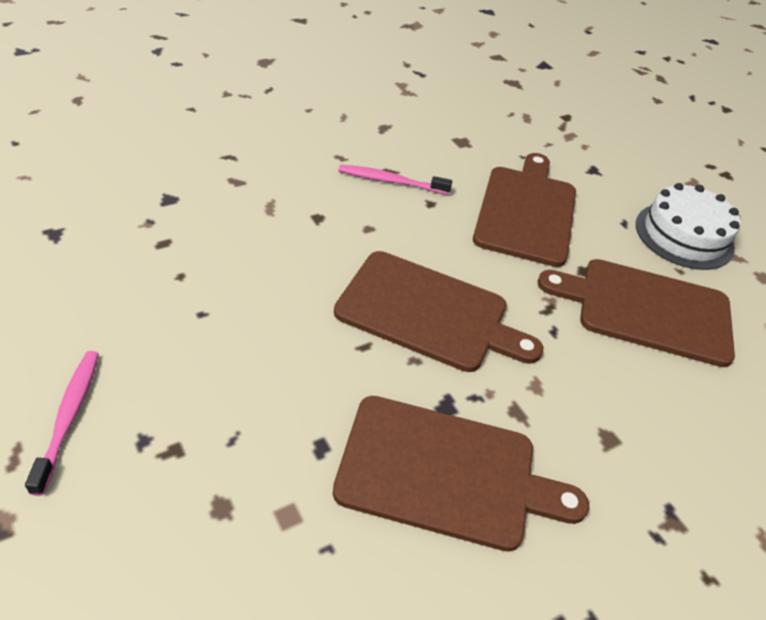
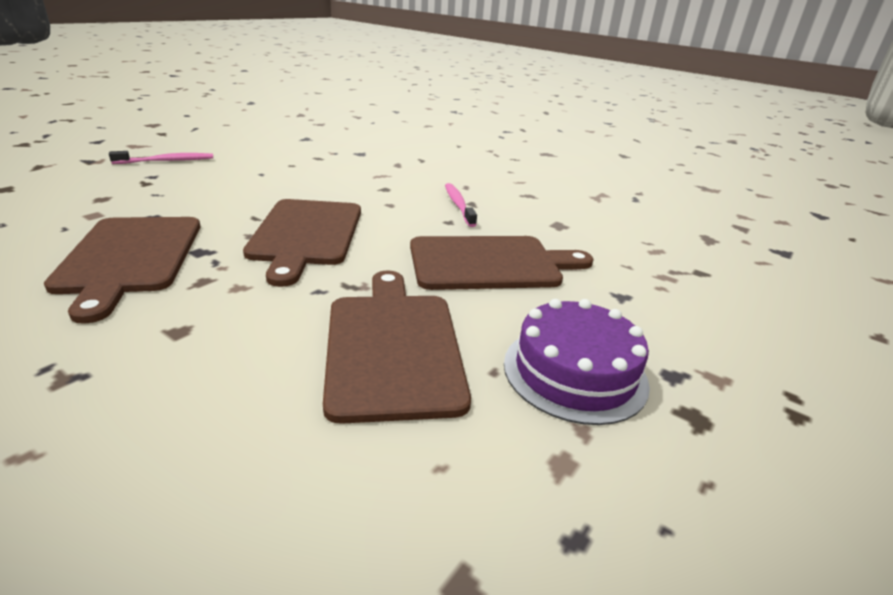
camera: 70 degrees right, 15 degrees down
white cake [636,183,741,270] -> purple cake [504,299,650,425]

